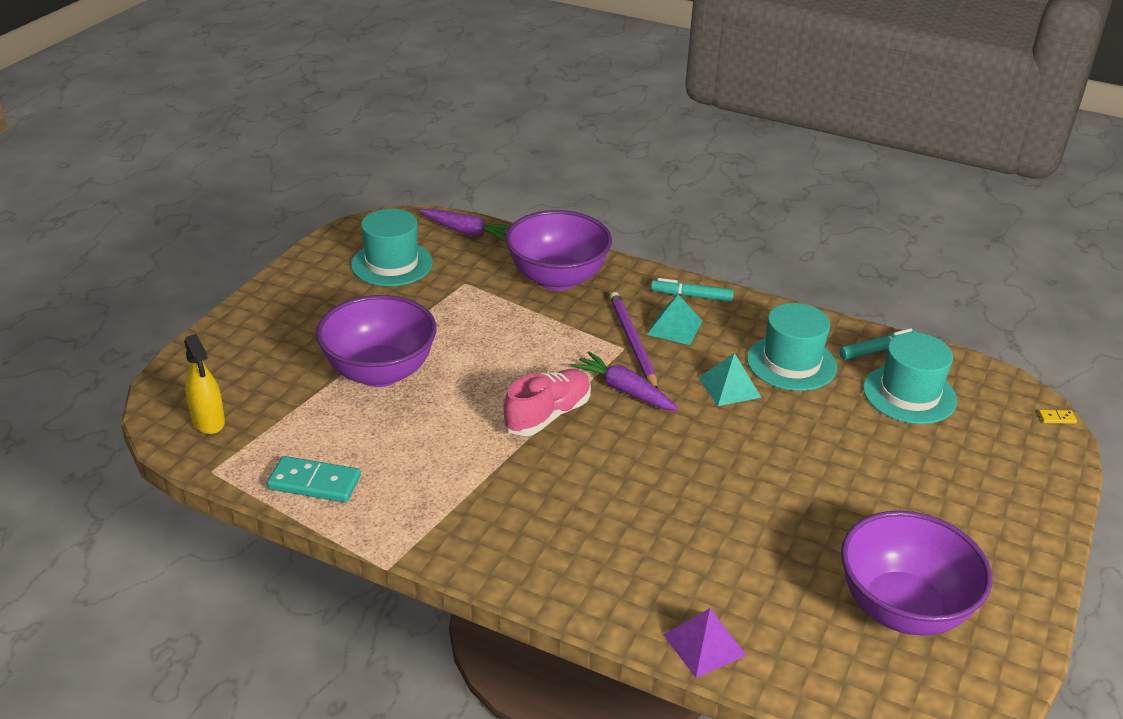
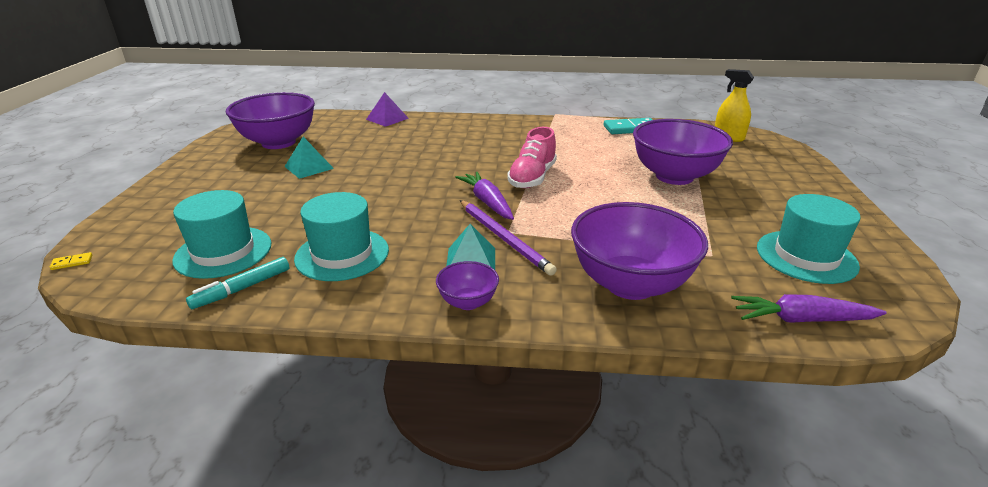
camera: 160 degrees right, 5 degrees down
purple carrot [571,351,679,411] -> purple carrot turned 135 degrees counterclockwise [455,171,514,220]
turquoise marker [651,278,734,302] -> purple bowl [436,261,499,310]
turquoise pyramid [698,353,762,406] -> turquoise pyramid moved to [284,137,334,179]

